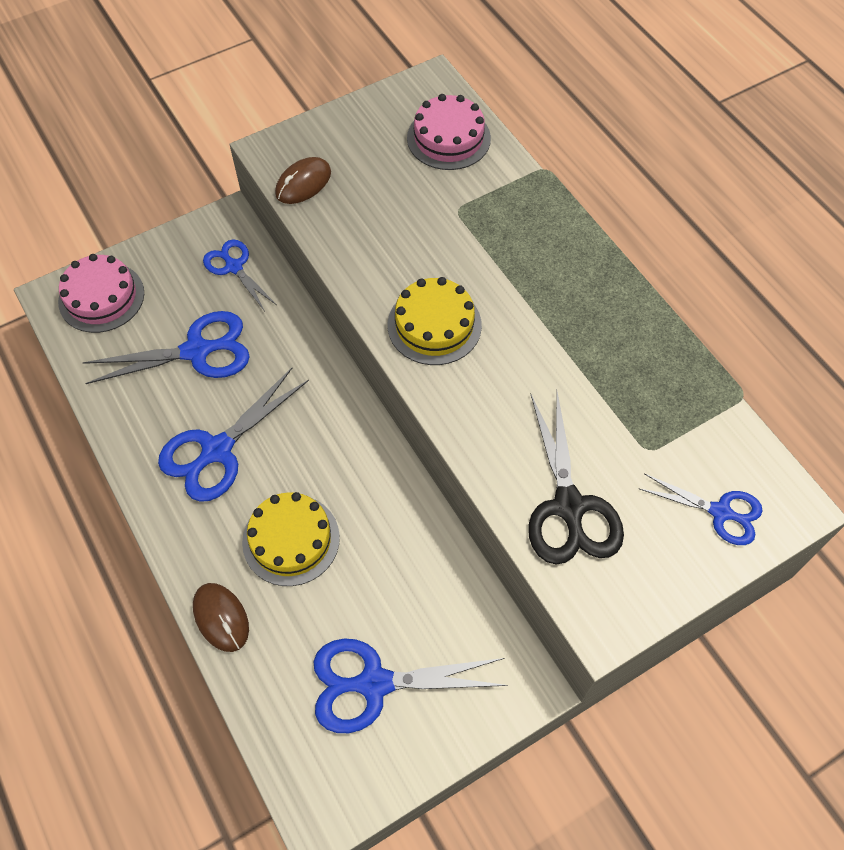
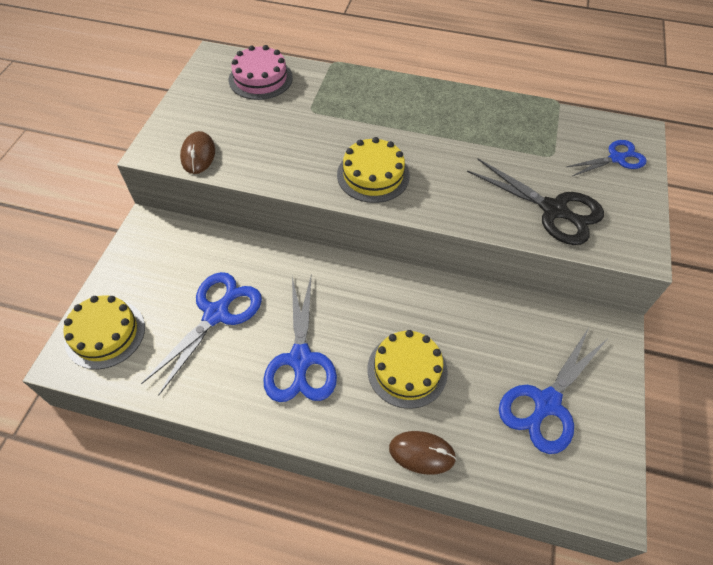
camera: 45 degrees left, 5 degrees down
pink cake [58,254,144,333] -> yellow cake [63,295,145,369]
blue scissors [203,240,277,310] -> none

